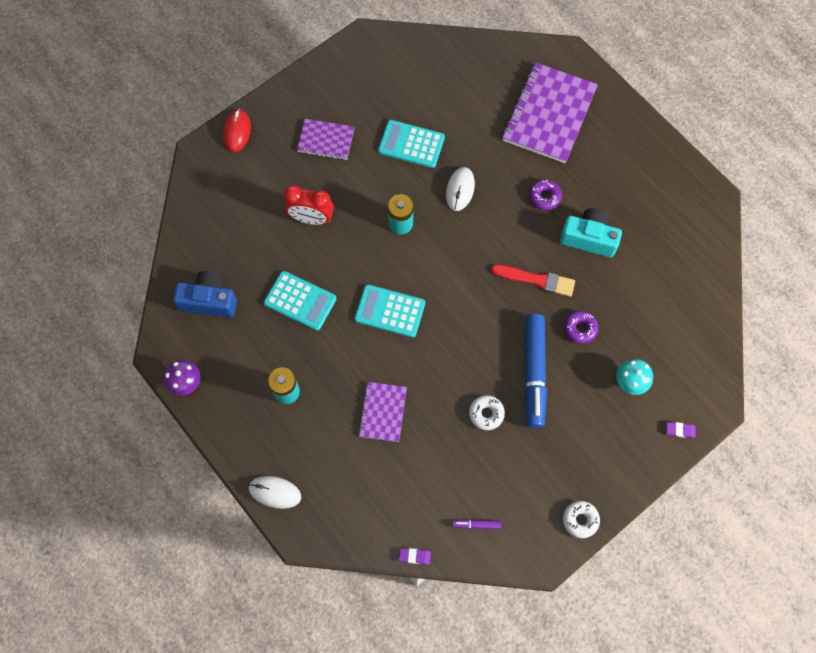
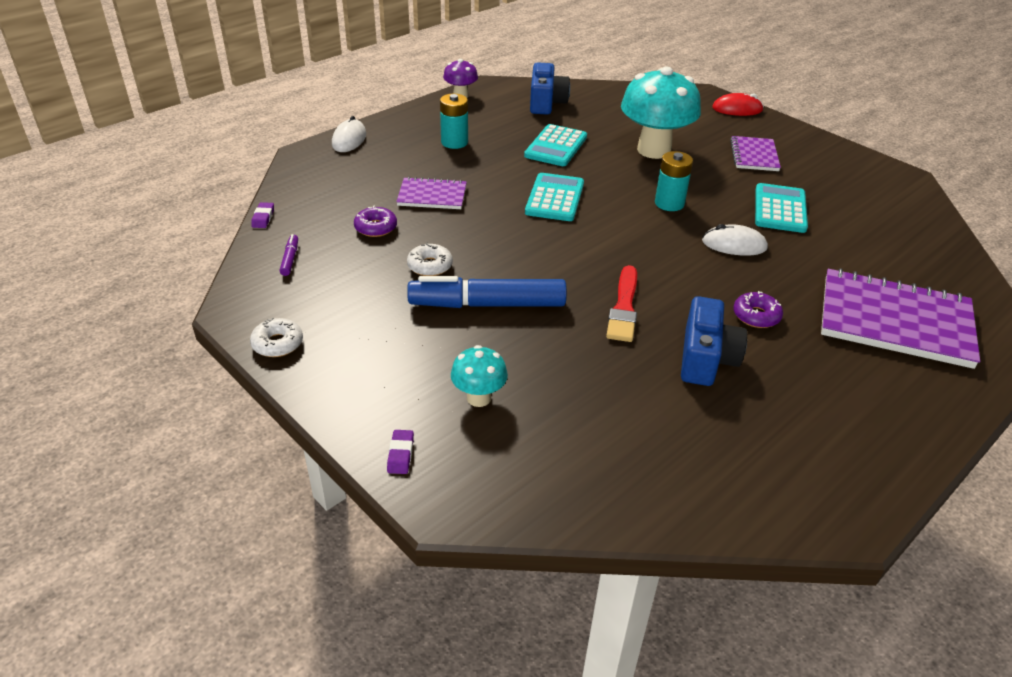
camera: 85 degrees right, 30 degrees down
red clock [283,185,334,225] -> turquoise mushroom [621,66,701,159]
turquoise camera [560,208,622,258] -> blue camera [681,296,747,386]
purple donut [564,311,599,344] -> purple donut moved to [354,206,397,237]

